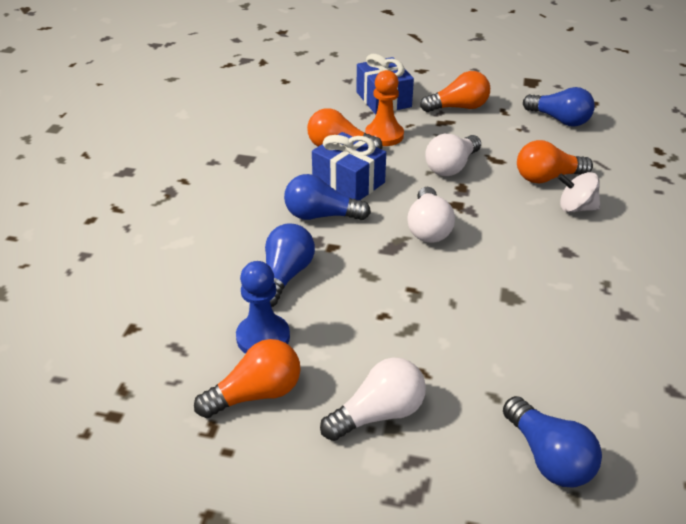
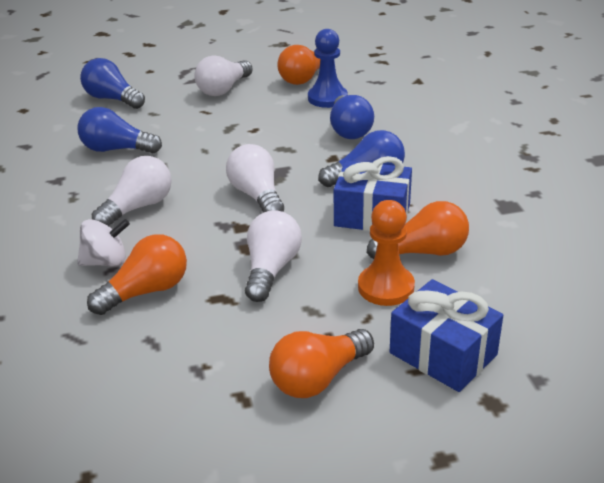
camera: 155 degrees right, 5 degrees down
blue light bulb [523,87,595,127] -> blue light bulb moved to [78,107,162,153]
none -> white light bulb [92,156,172,226]

